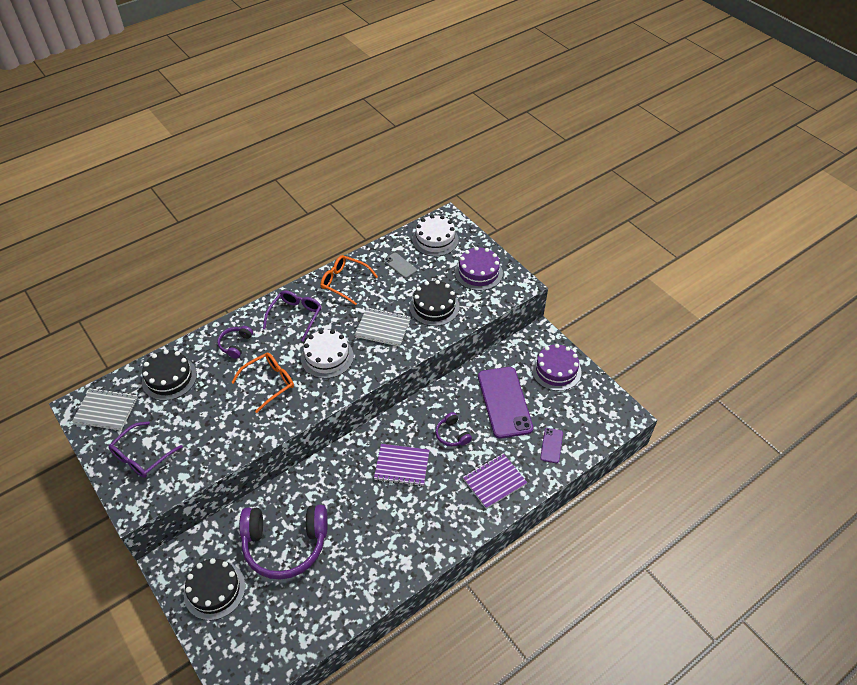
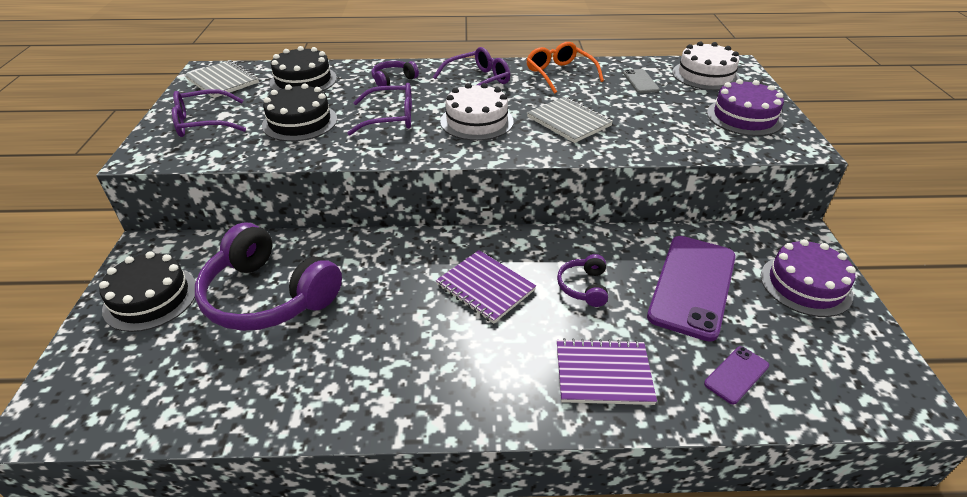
camera: 35 degrees right, 10 degrees down
orange glasses [231,353,294,413] -> purple glasses [347,83,412,135]
black cake [409,280,460,326] -> black cake moved to [262,83,337,141]

